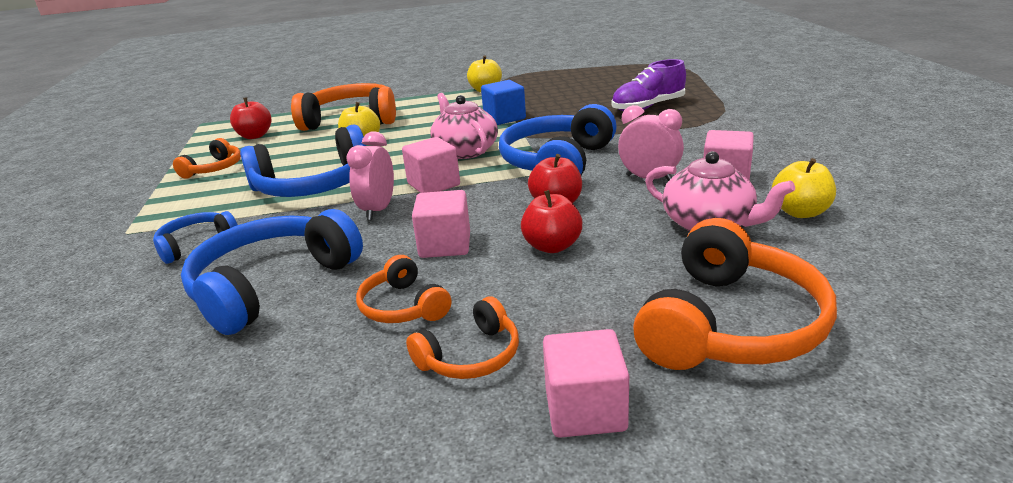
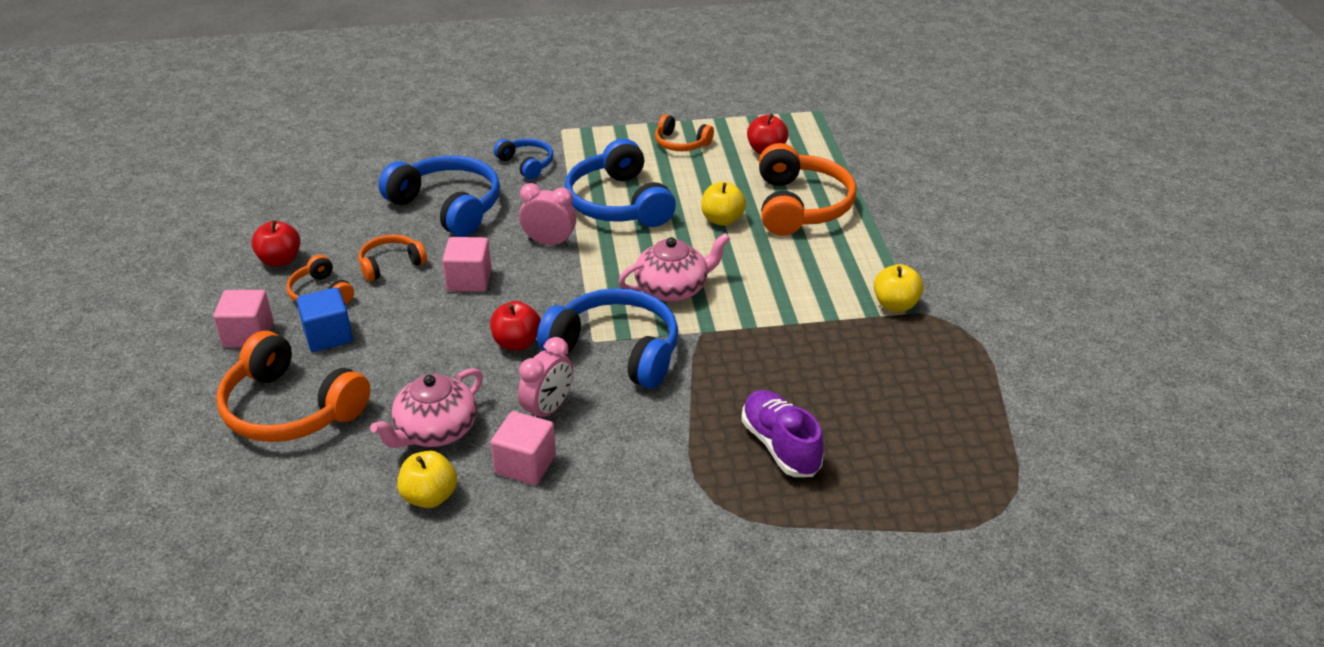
camera: 90 degrees right, 10 degrees up
pink cube [402,137,460,193] -> none
blue cube [481,80,526,125] -> blue cube moved to [296,287,353,352]
red apple [521,190,582,253] -> red apple moved to [251,220,301,267]

